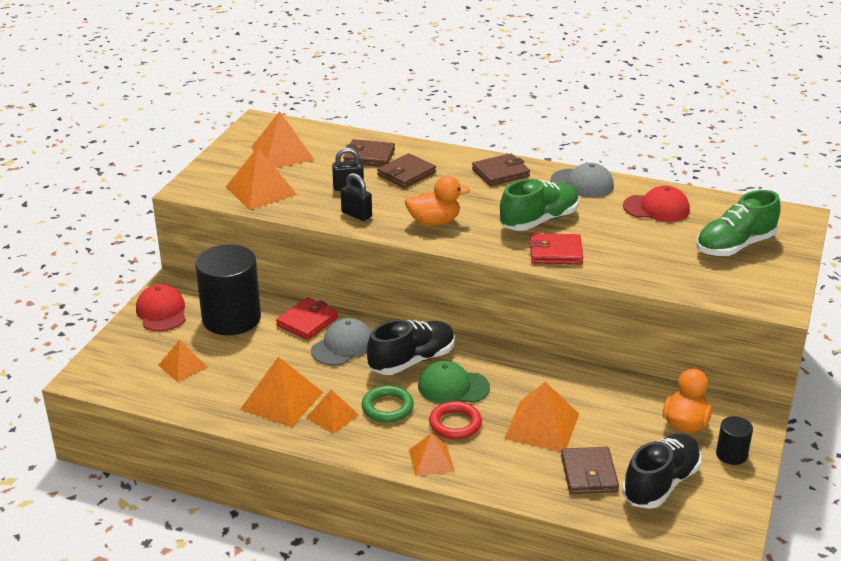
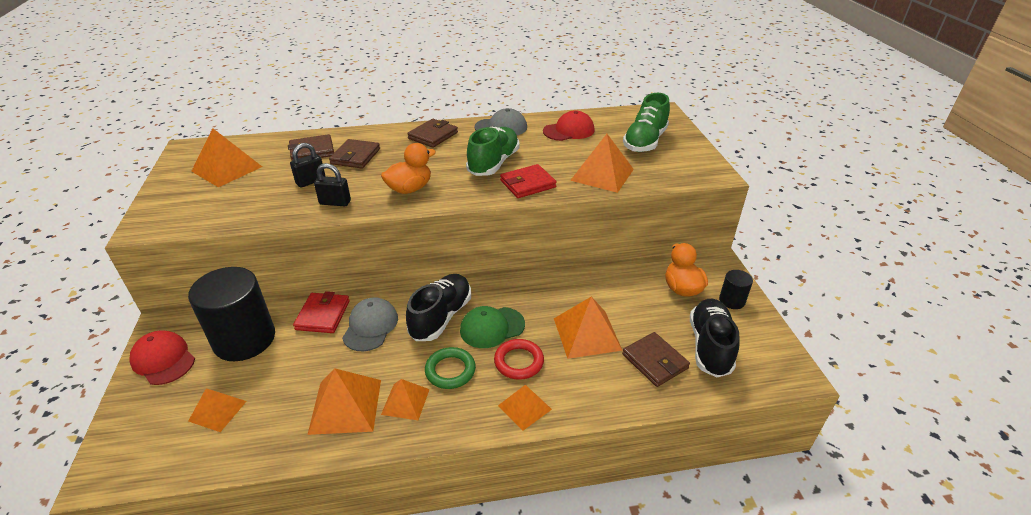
camera: 30 degrees left, 5 degrees up
orange pyramid [226,147,297,210] -> orange pyramid moved to [570,134,634,193]

